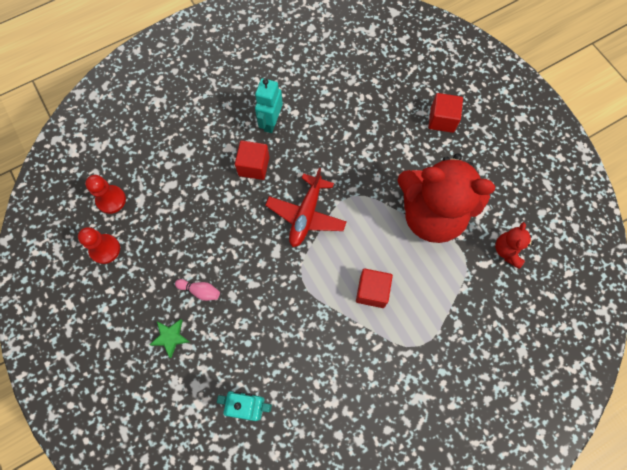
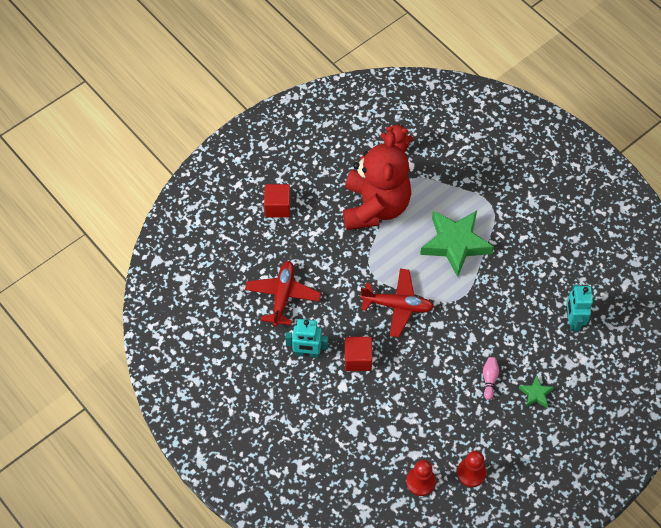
camera: 100 degrees left, 10 degrees down
red cube [356,268,393,308] -> green star [420,211,494,277]
none -> red plane [245,261,321,327]

